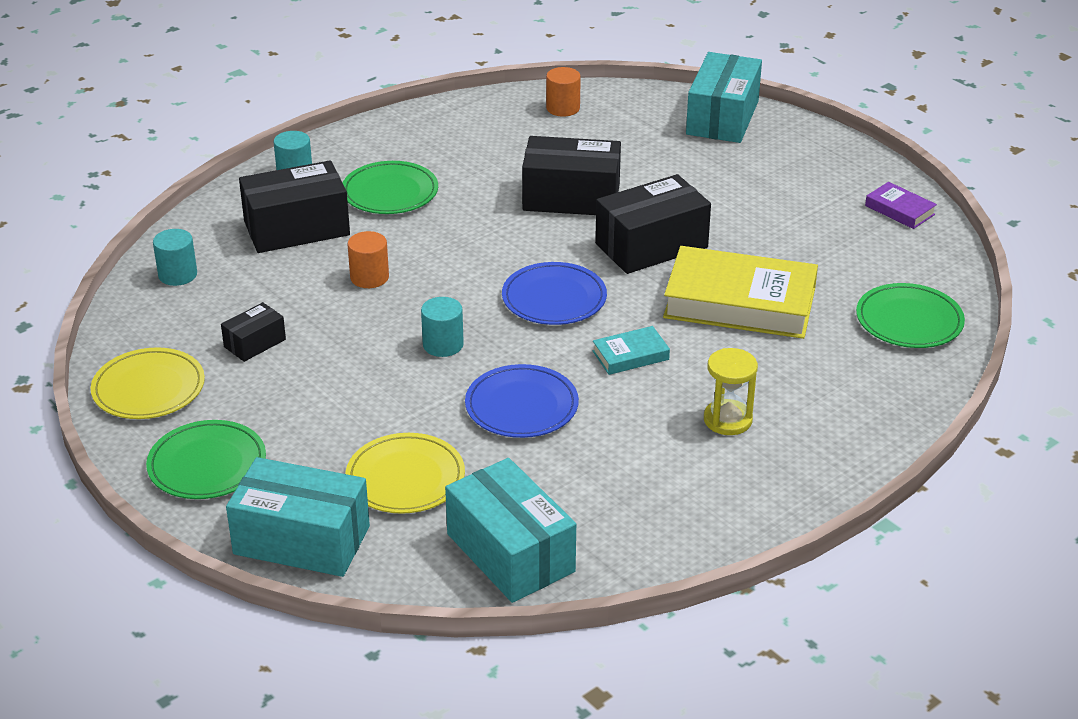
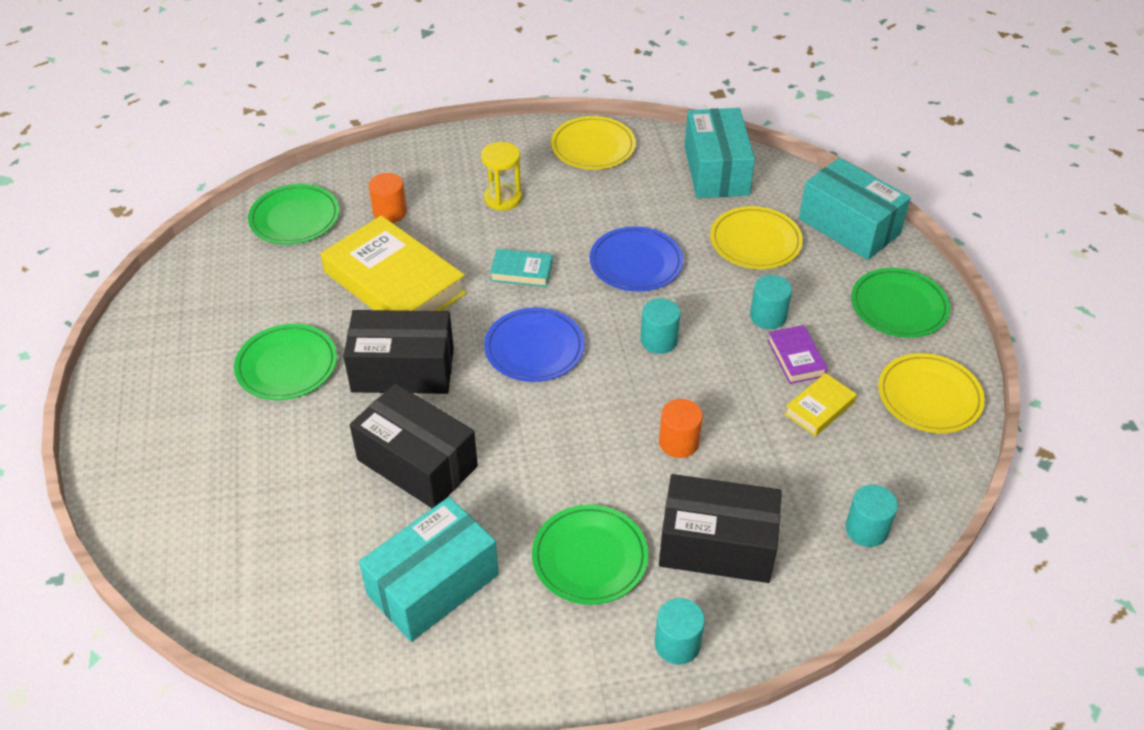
camera: 150 degrees left, 10 degrees up
black box [221,302,286,362] -> yellow book [784,373,857,436]
orange cylinder [546,67,581,117] -> orange cylinder moved to [368,173,407,223]
turquoise box [686,52,762,143] -> turquoise box moved to [359,497,499,642]
purple book [865,182,937,229] -> purple book moved to [767,325,828,384]
none -> green plate [234,324,337,400]
none -> yellow plate [551,116,636,170]
none -> turquoise cylinder [750,275,792,329]

